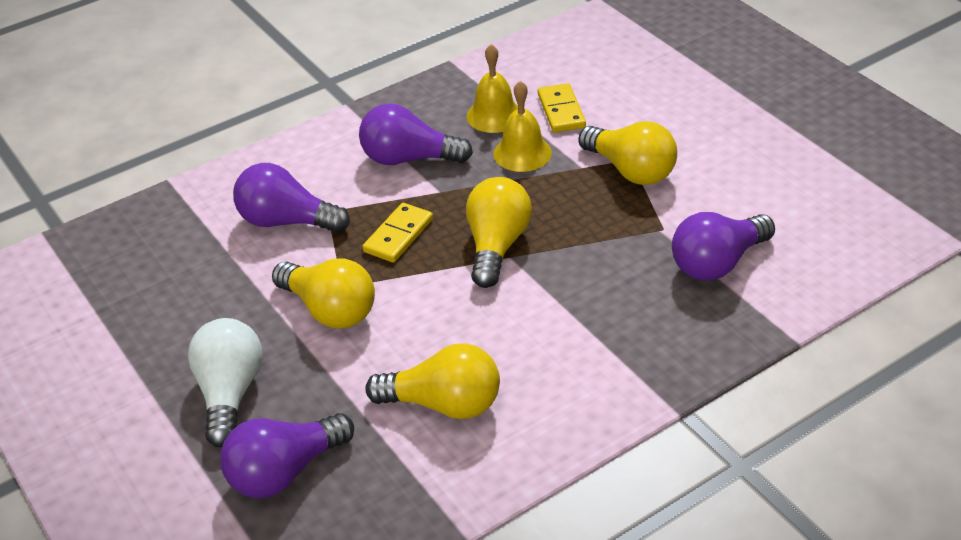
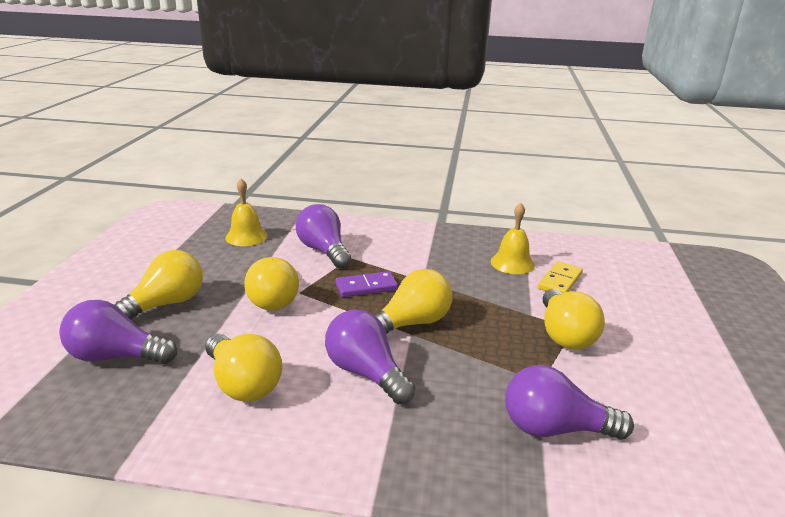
camera: 40 degrees right, 15 degrees down
white light bulb [188,318,262,447] -> yellow light bulb [114,250,203,320]
purple light bulb [359,103,473,165] -> purple light bulb moved to [325,309,416,404]
yellow domino [362,203,433,263] -> purple domino [335,271,398,297]
yellow bell [493,81,552,172] -> yellow bell moved to [225,179,268,246]

